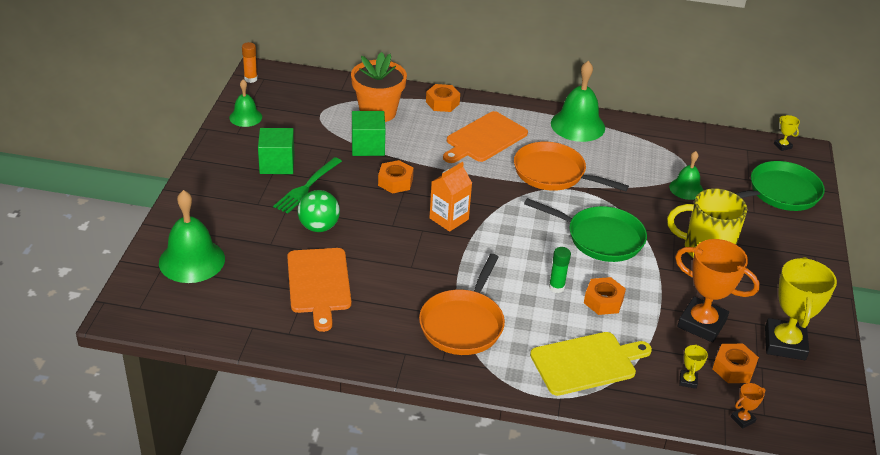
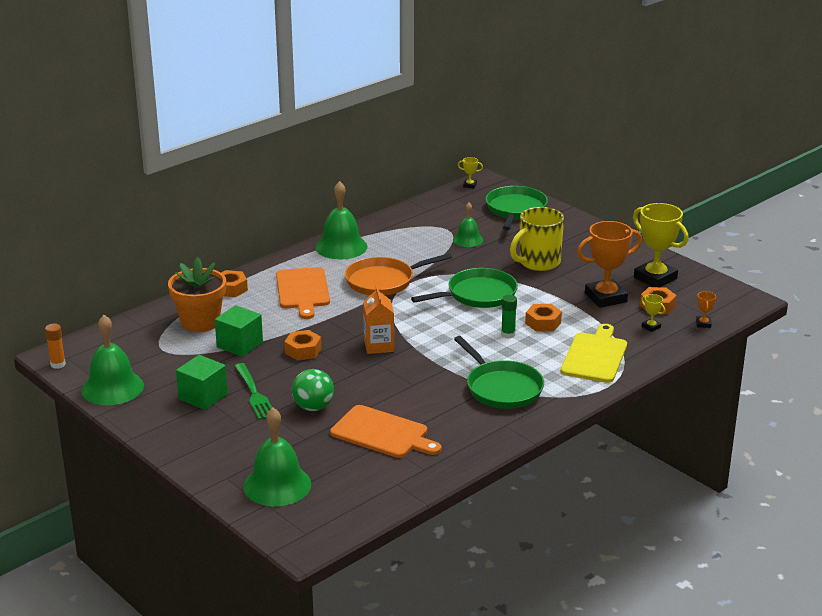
camera: 50 degrees left, 10 degrees down
green bell [229,79,262,127] -> green bell [81,315,144,405], size x1.71
orange pan [419,254,505,355] -> green pan [454,336,544,409]

